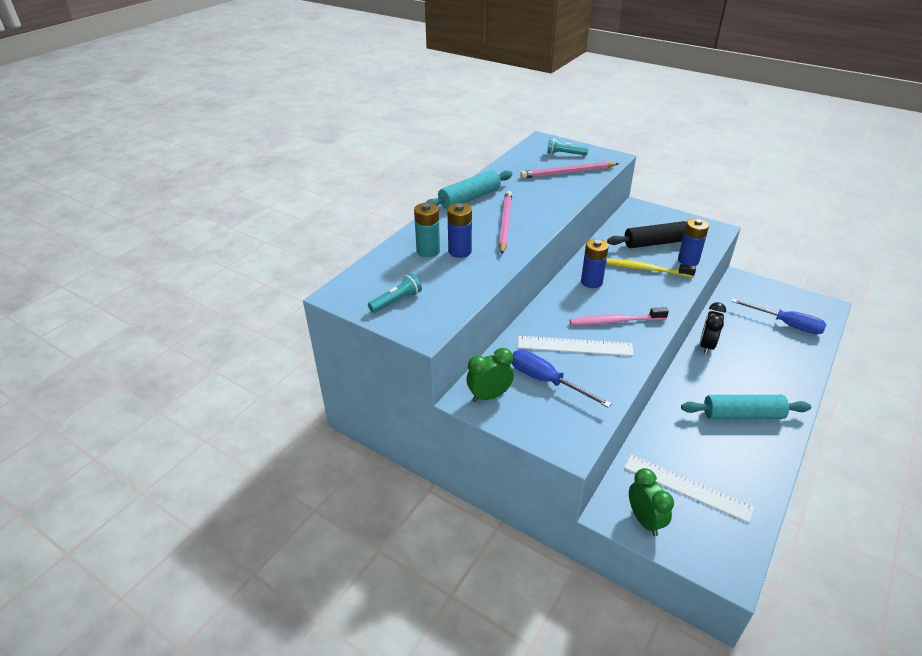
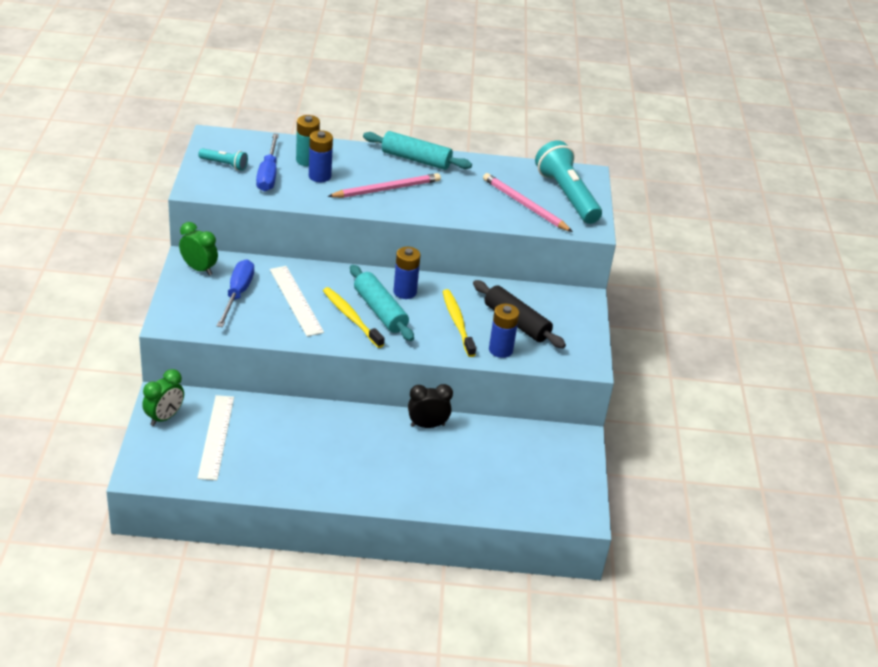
camera: 55 degrees right, 0 degrees up
turquoise flashlight [547,138,588,155] -> turquoise flashlight [535,140,602,224], size x2.05
pink toothbrush [570,307,669,325] -> yellow toothbrush [323,287,385,348]
turquoise rolling pin [681,395,811,419] -> turquoise rolling pin moved to [350,265,414,341]
blue screwdriver [732,299,827,334] -> blue screwdriver moved to [256,133,279,192]

